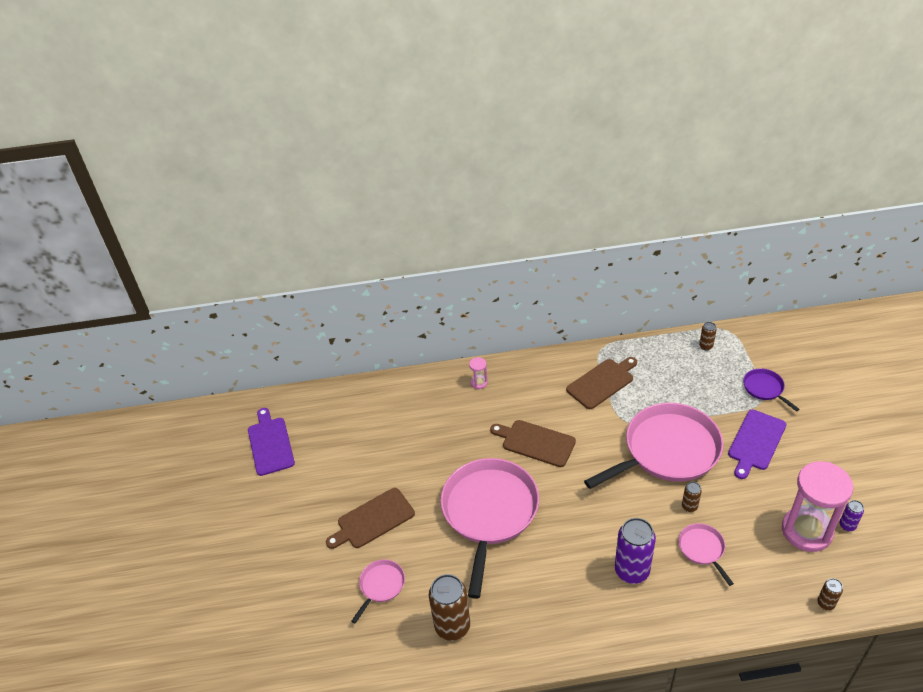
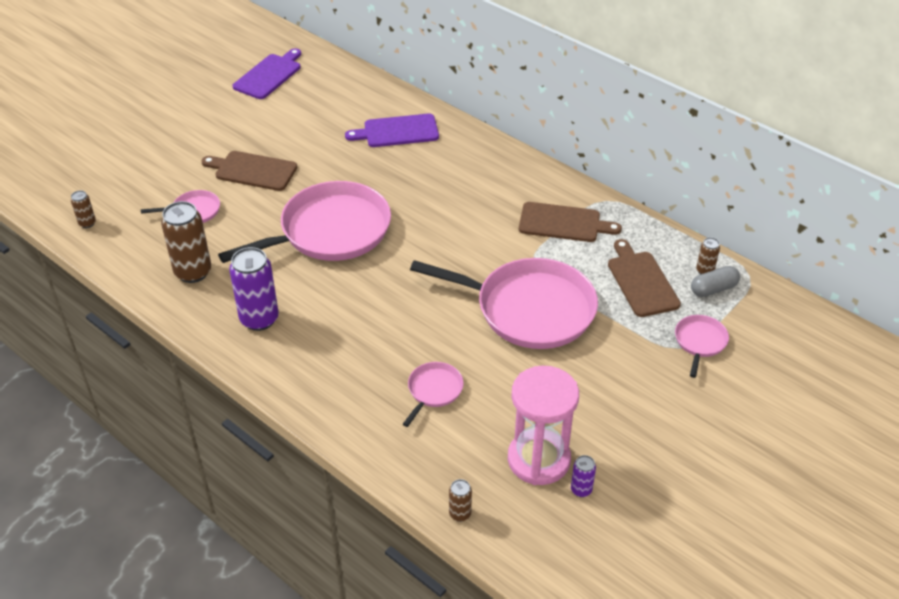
camera: 45 degrees right, 0 degrees up
pink hourglass [469,357,488,389] -> none
brown cutting board [490,420,576,467] -> brown cutting board moved to [608,239,681,317]
purple can [615,518,656,584] -> purple can moved to [229,247,279,331]
brown can [682,482,702,512] -> brown can moved to [71,190,96,228]
purple cutting board [728,410,786,479] -> purple cutting board moved to [345,114,439,147]
purple pan [743,368,799,412] -> pink pan [675,315,729,378]
none -> grey capsule [691,266,740,297]

